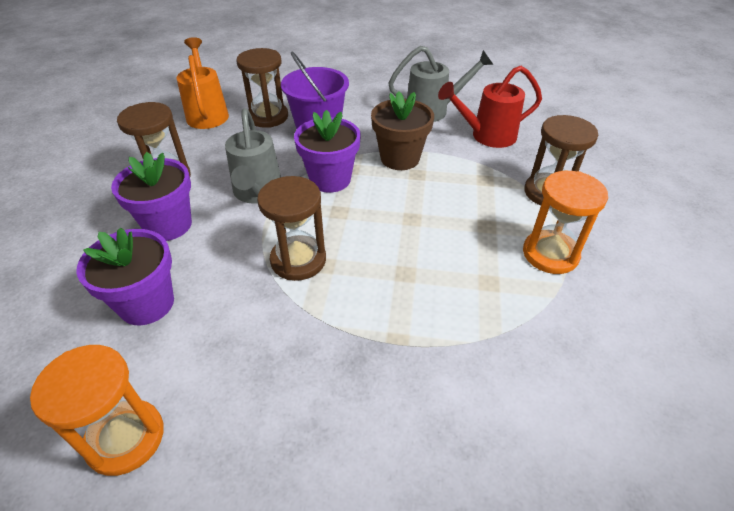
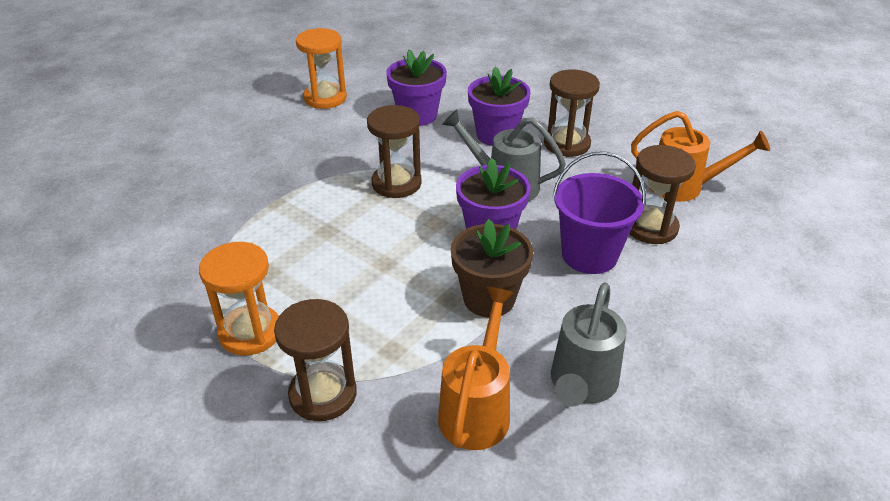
camera: 120 degrees right, 5 degrees down
red watering can [438,66,542,148] -> orange watering can [438,287,514,450]

